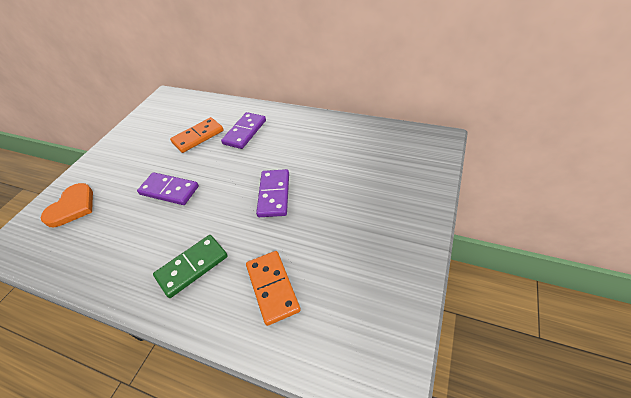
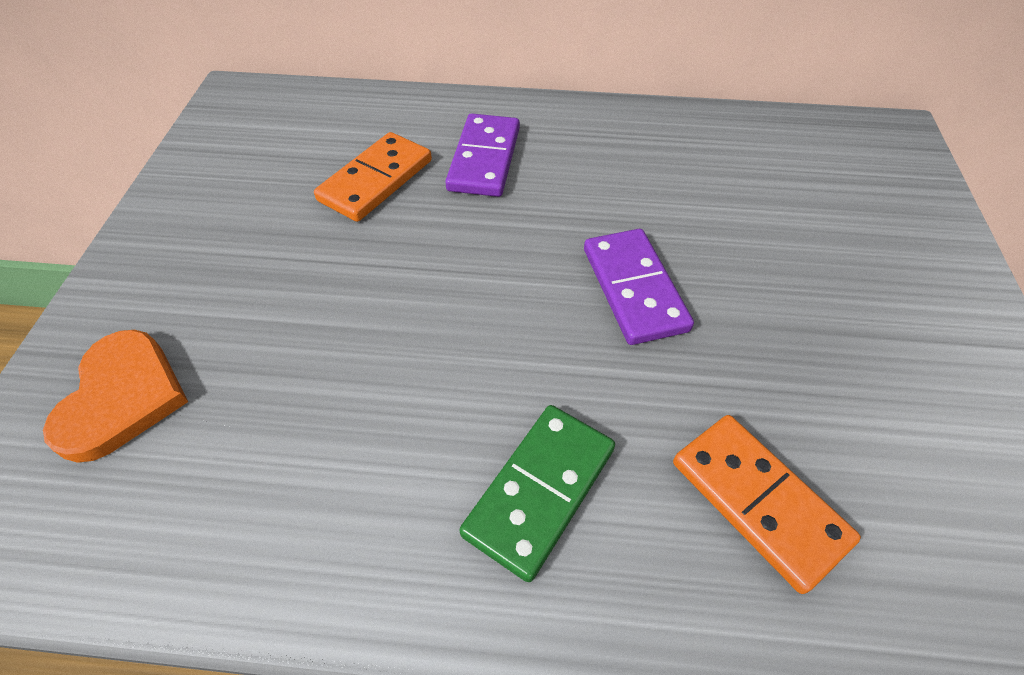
camera: 20 degrees left, 5 degrees up
purple domino [137,172,199,205] -> none

